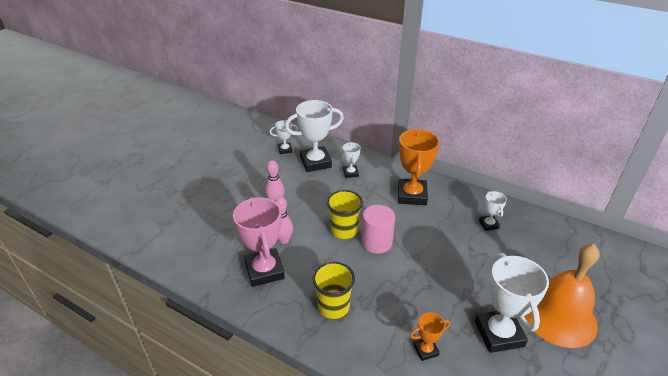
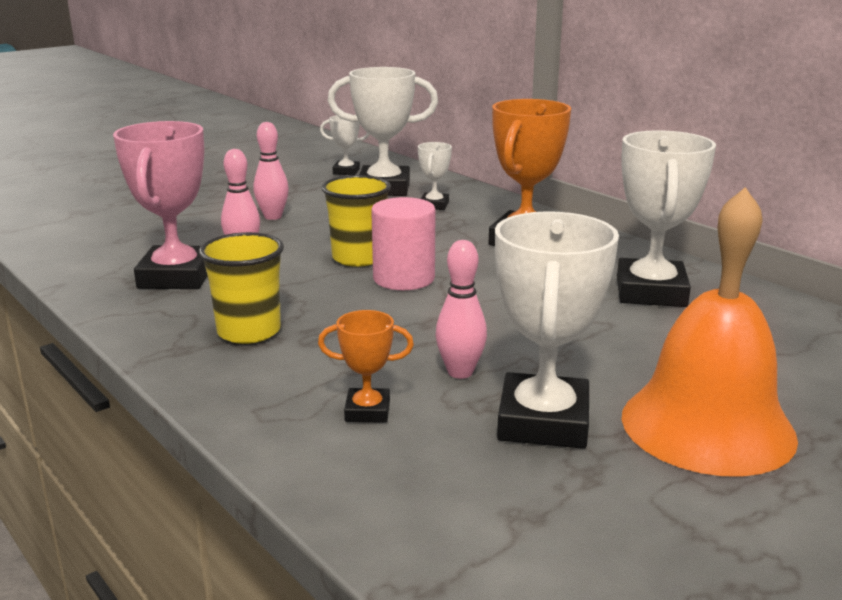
camera: 20 degrees right, 15 degrees down
white trophy [479,191,507,231] -> white trophy [617,130,716,307], size x2.00
none -> pink bowling pin [435,240,487,379]

